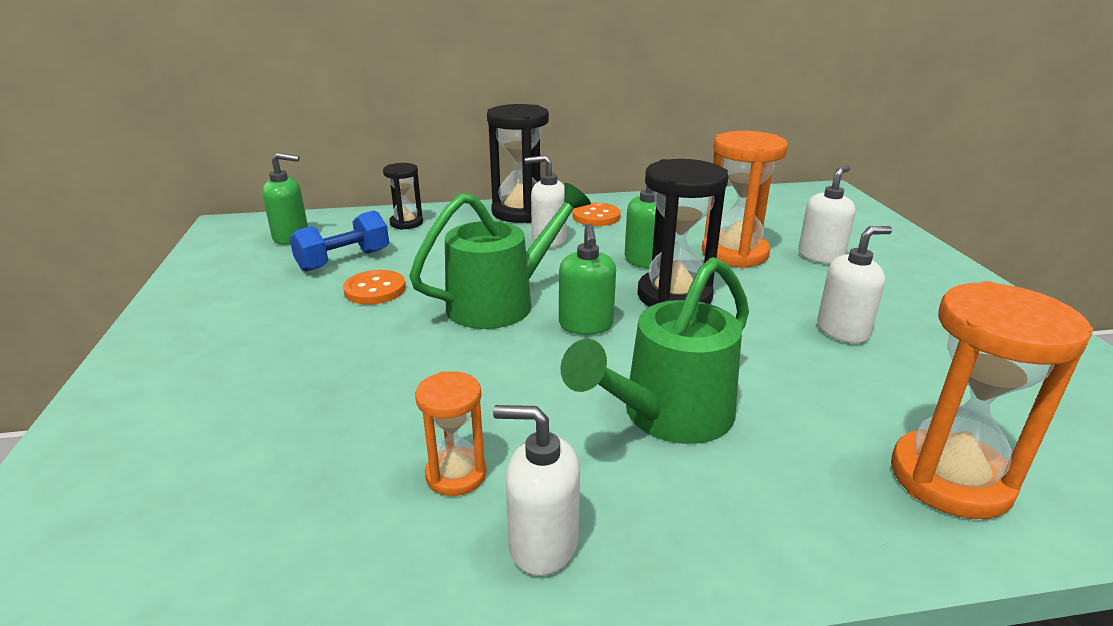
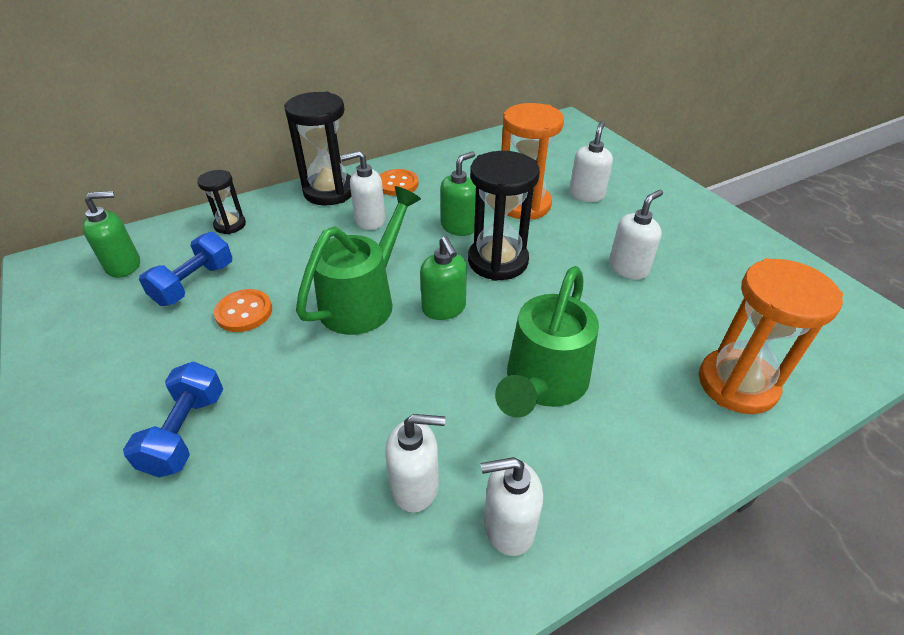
camera: 20 degrees left, 15 degrees up
orange hourglass [415,371,487,496] -> white soap dispenser [385,414,445,513]
none -> blue dumbbell [123,361,223,478]

